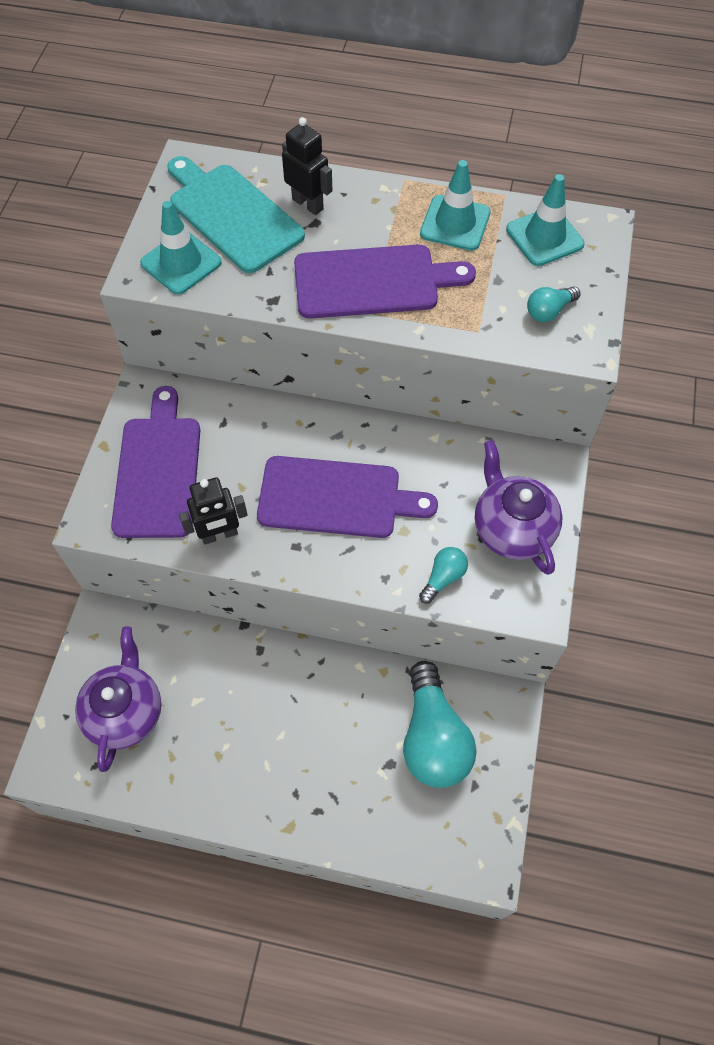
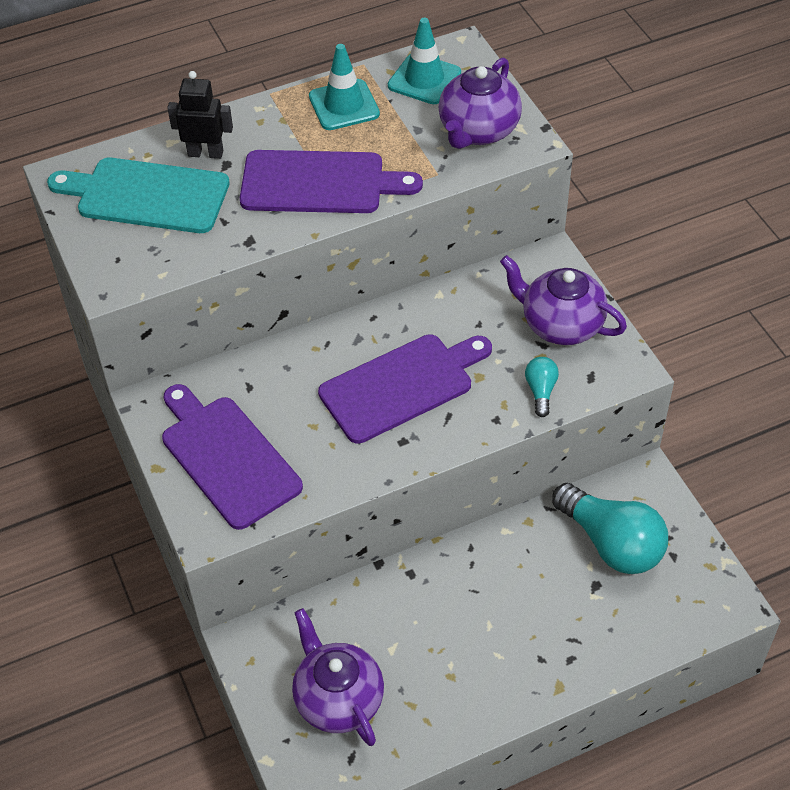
camera: 35 degrees left, 10 degrees down
turquoise traffic cone [140,201,222,295] -> none
black robot [179,478,248,544] -> none
purple cutting board [294,245,476,319] -> purple cutting board turned 45 degrees clockwise [240,150,423,213]
turquoise light bulb [527,286,580,322] -> purple teapot [438,58,522,149]

